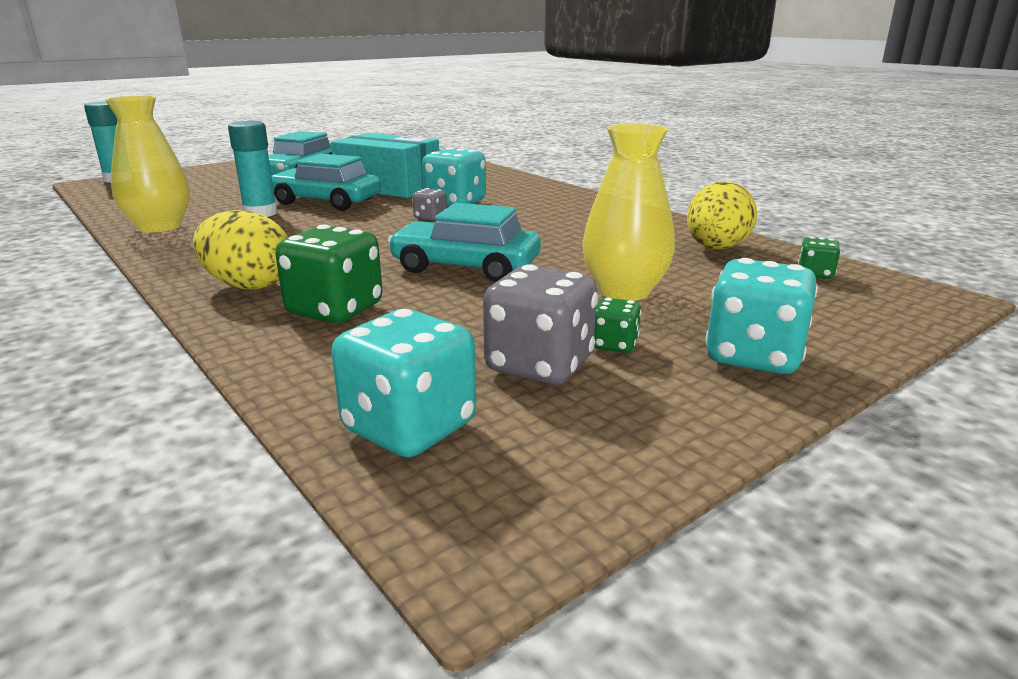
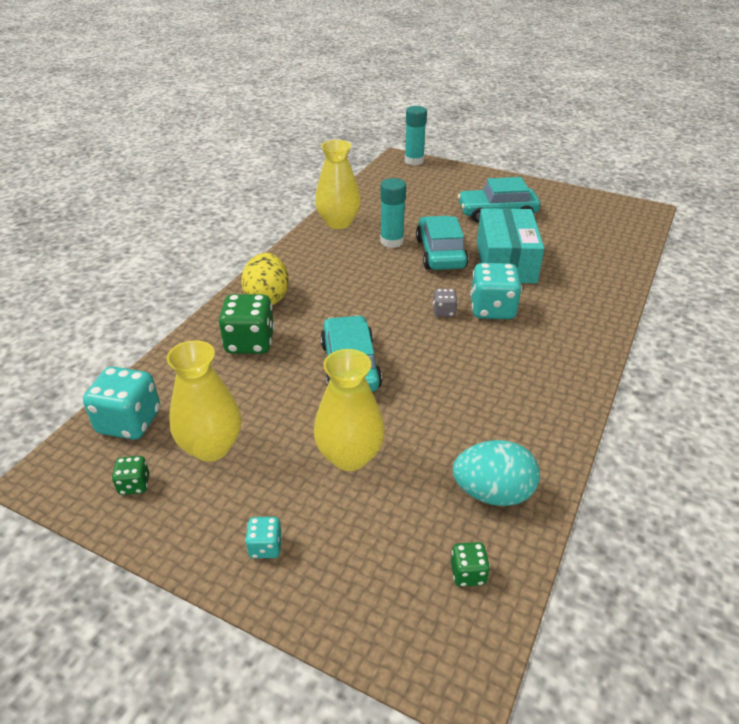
camera: 65 degrees right, 15 degrees up
grey dice [483,264,598,385] -> yellow vase [166,340,241,462]
green dice [594,298,641,353] -> green dice moved to [112,456,149,495]
yellow egg [687,181,757,249] -> turquoise egg [453,440,540,506]
turquoise dice [705,258,818,374] -> turquoise dice [245,517,282,558], size x0.50

